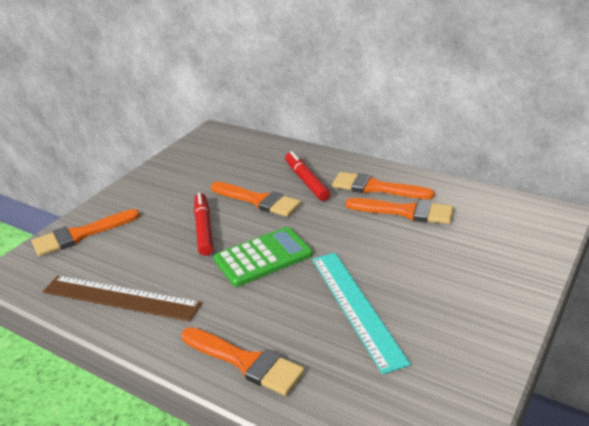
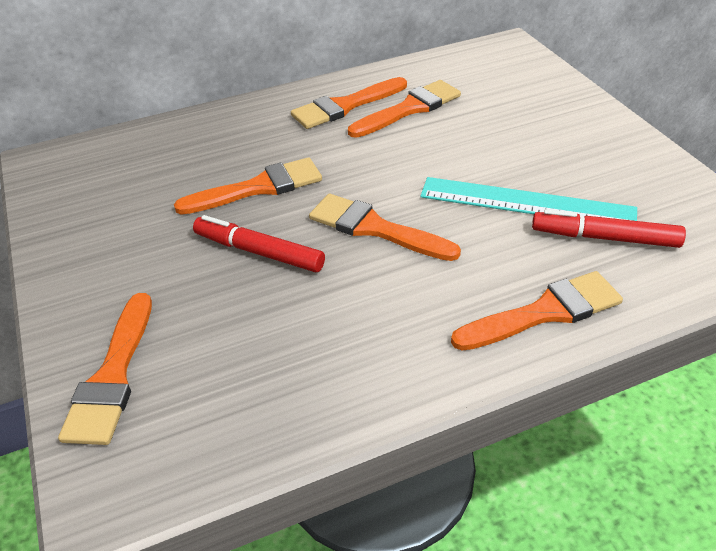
camera: 55 degrees left, 10 degrees up
brown ruler [43,275,202,322] -> none
green calculator [214,227,313,287] -> orange brush [309,194,461,261]
red marker [285,151,330,201] -> red marker moved to [532,209,686,248]

